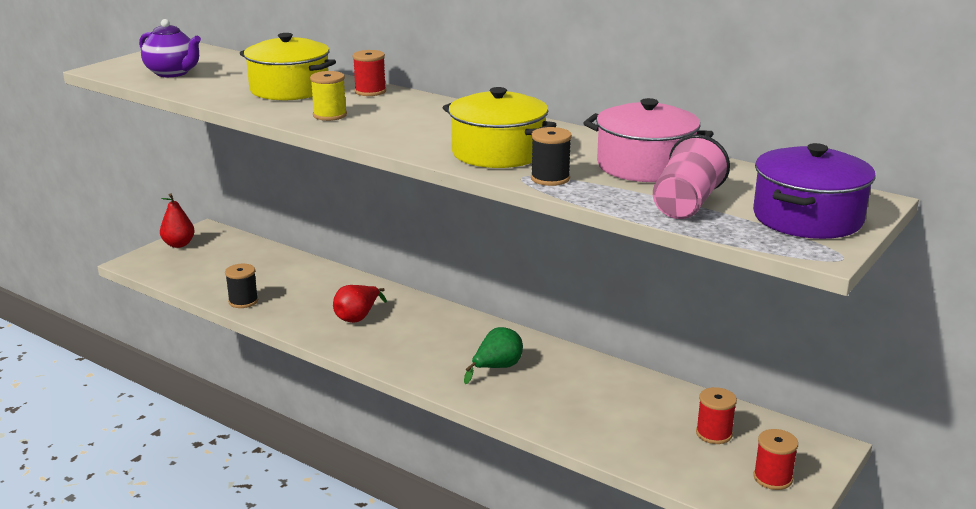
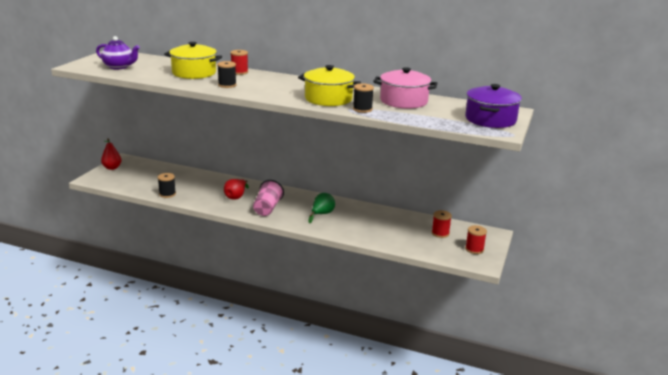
camera: 15 degrees left, 0 degrees up
yellow spool [310,71,347,121] -> black spool [217,61,237,88]
pink cup [653,134,730,219] -> pink cup moved to [253,180,284,216]

